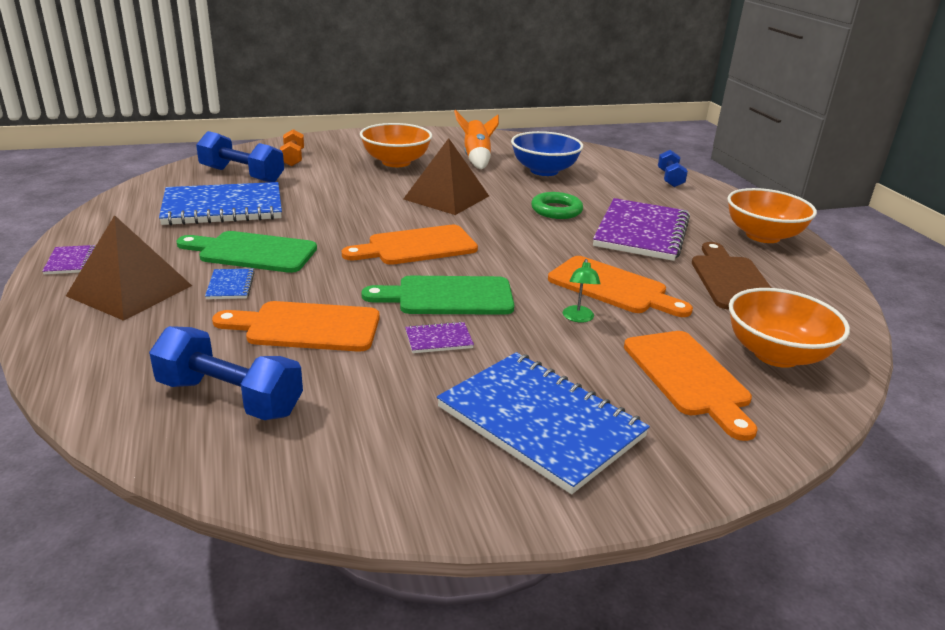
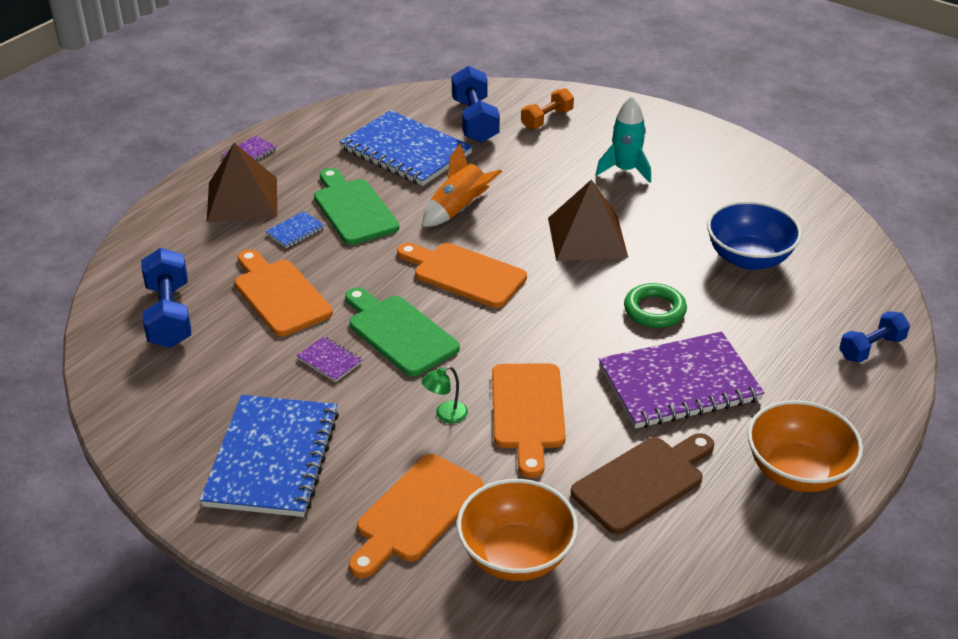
camera: 55 degrees right, 10 degrees up
orange bowl [360,123,432,167] -> turquoise rocket [596,96,651,183]
orange rocket [454,110,499,169] -> orange rocket moved to [422,144,502,227]

